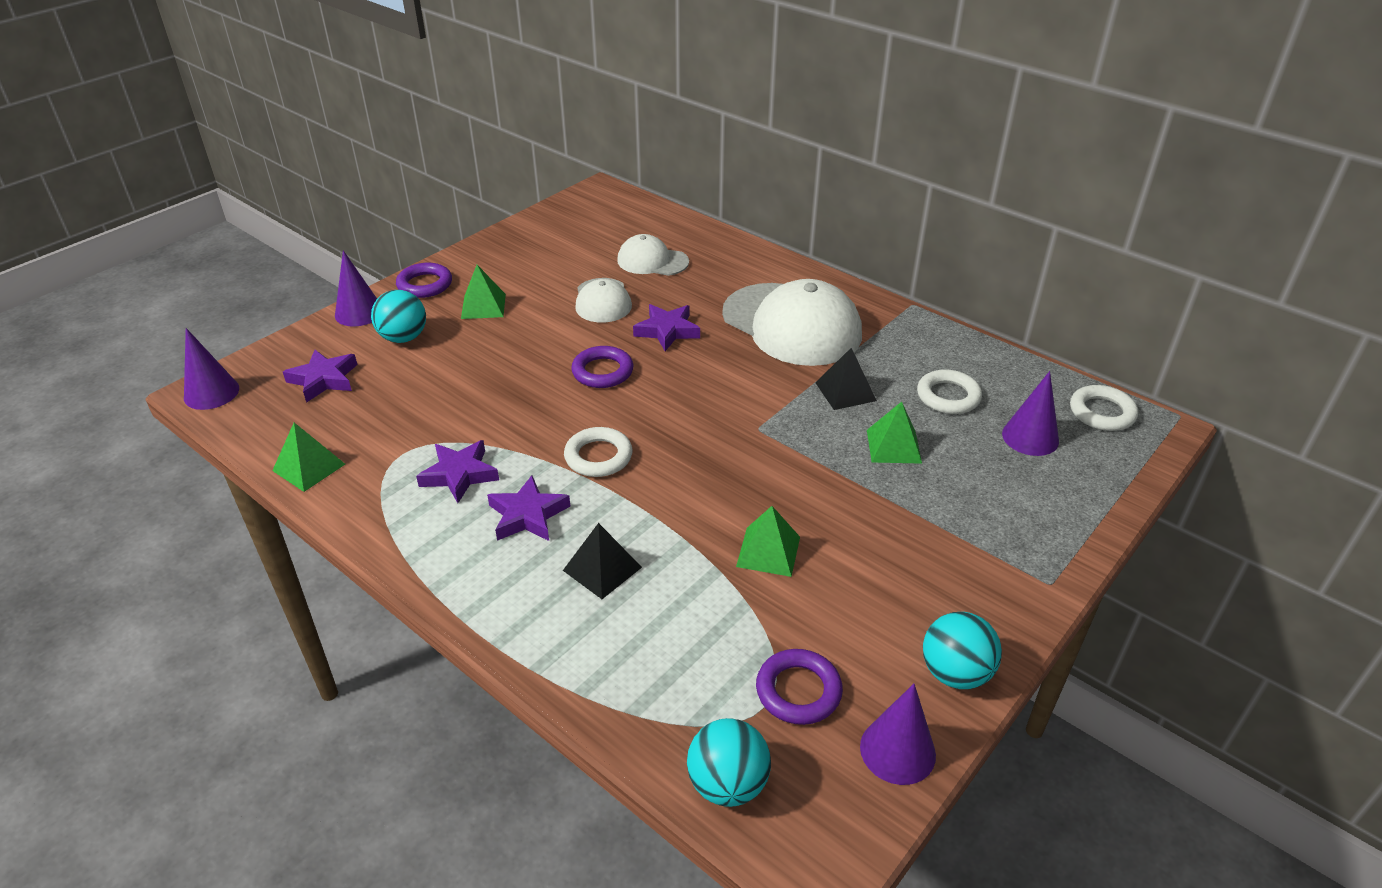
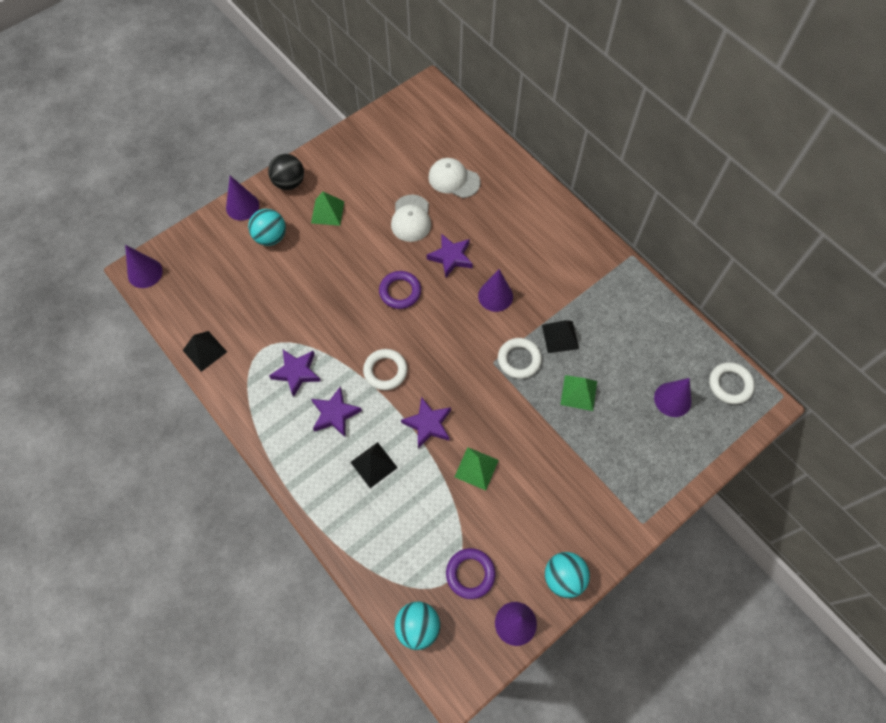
camera: 10 degrees right, 25 degrees up
green pyramid [272,423,345,492] -> black pyramid [183,331,227,372]
purple star [283,350,357,403] -> purple star moved to [401,397,451,448]
purple ring [396,263,452,298] -> black ball [268,154,304,190]
white cap [722,279,862,366] -> none
white ring [917,370,982,414] -> white ring moved to [498,338,542,379]
none -> purple cone [478,269,513,312]

